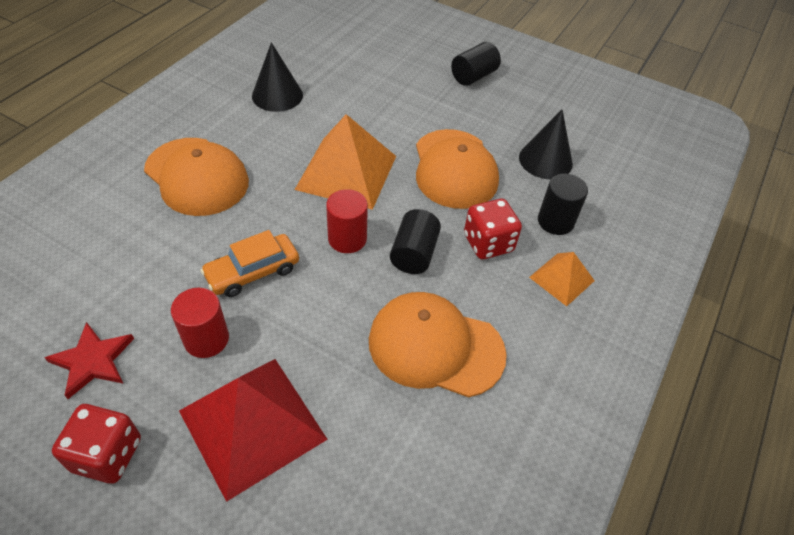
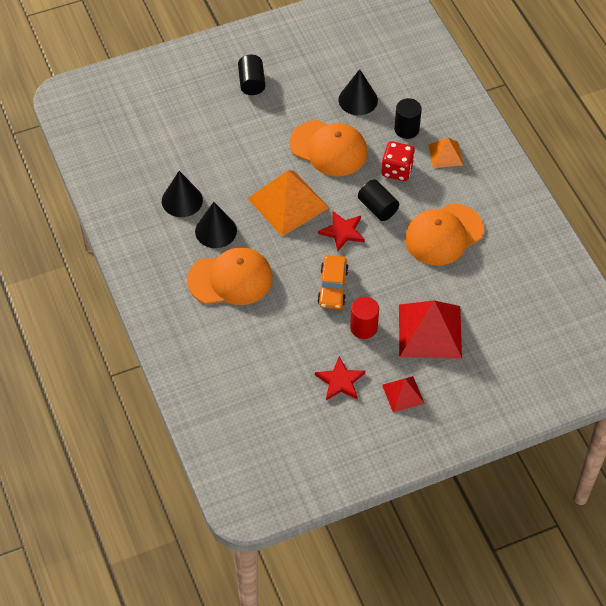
camera: 50 degrees left, 5 degrees up
red dice [52,404,141,483] -> red pyramid [382,376,425,412]
red cylinder [326,189,368,253] -> red star [318,210,365,251]
none -> black cone [195,202,237,248]

